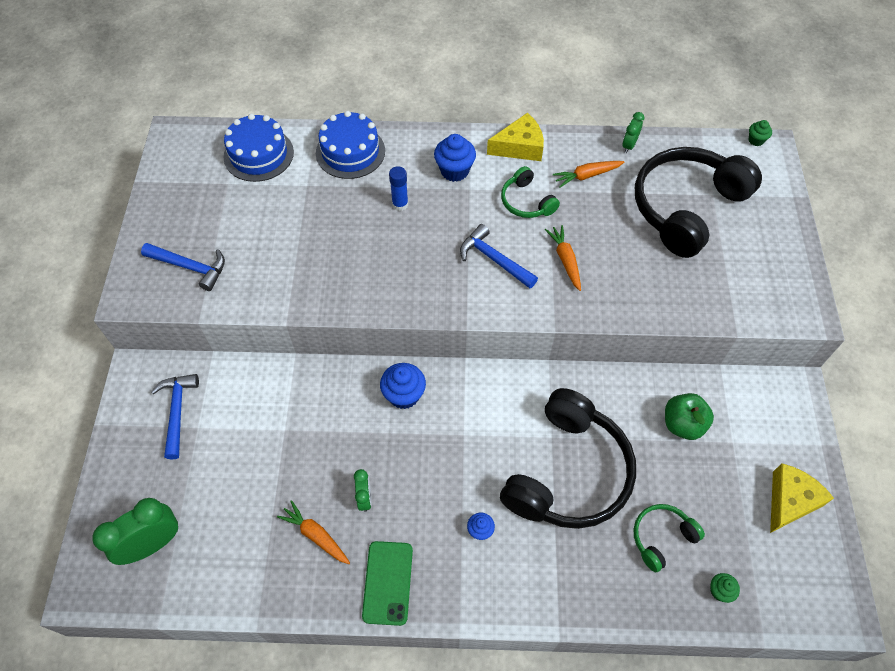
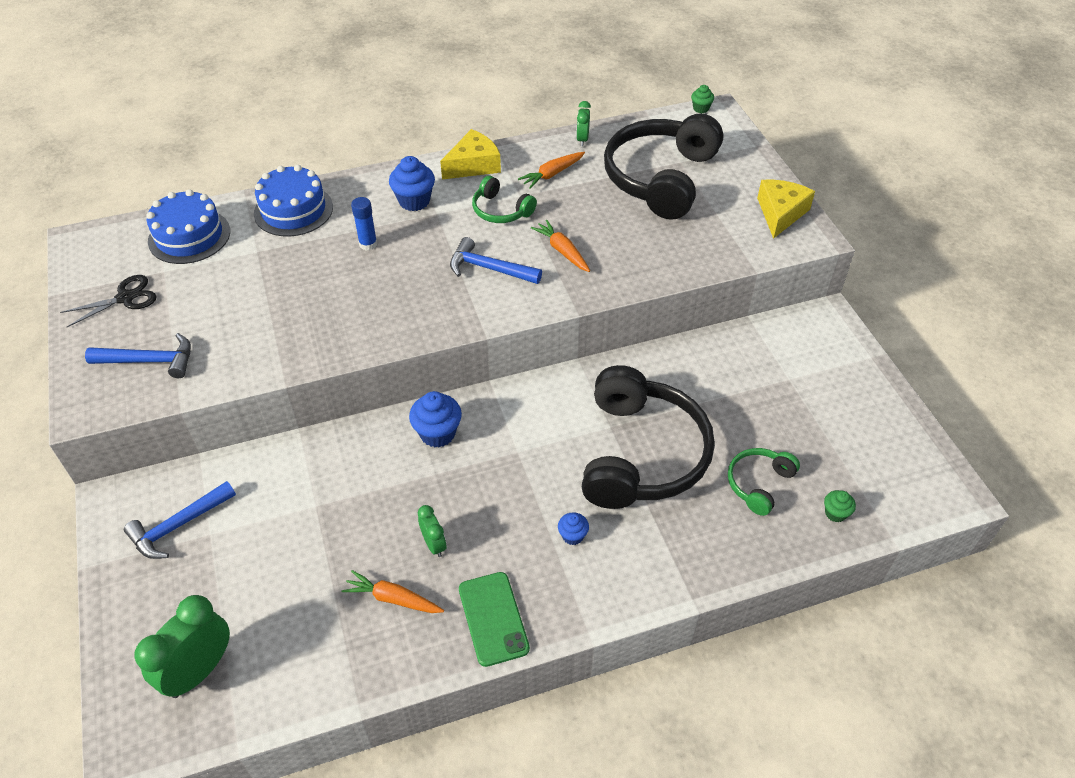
camera: 20 degrees left, 10 degrees down
blue hammer [151,374,199,460] -> blue hammer turned 105 degrees counterclockwise [124,481,236,559]
green apple [665,393,714,440] -> none
yellow cheese [770,463,834,533] -> yellow cheese moved to [757,180,815,239]
none -> black scissors [60,275,157,327]

